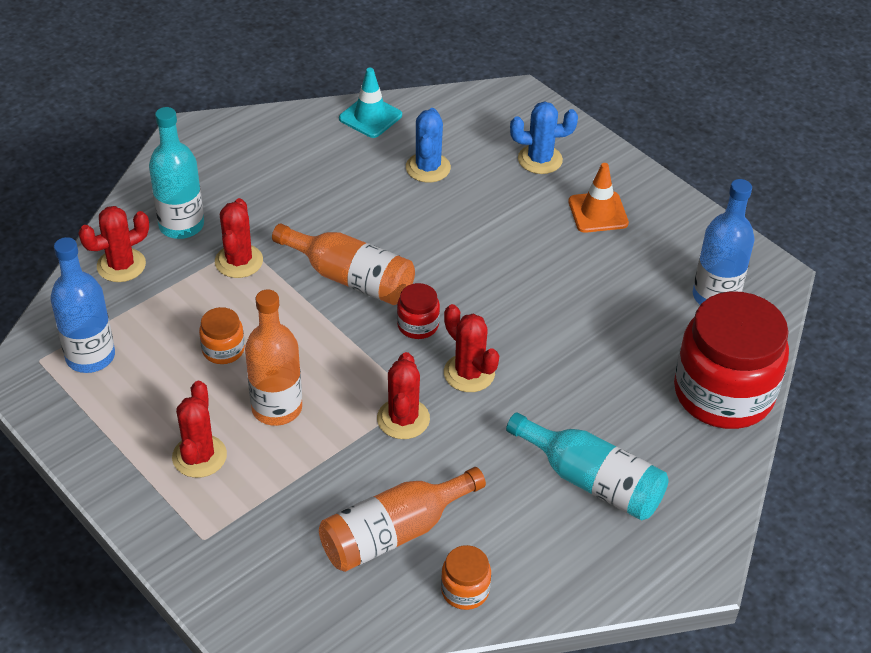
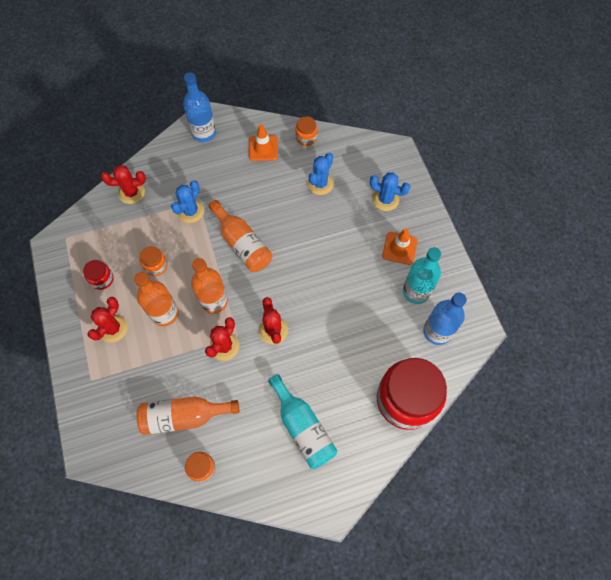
camera: 25 degrees right, 20 degrees up
blue bottle [50,237,115,373] -> blue bottle moved to [183,72,216,142]
turquoise bottle [149,107,204,239] -> turquoise bottle moved to [403,247,441,304]
red cactus [215,198,263,278] -> blue cactus [171,180,204,223]
turquoise traffic cone [339,68,402,138] -> orange jar [295,116,318,146]
red jar [397,283,440,339] -> red jar moved to [83,260,114,290]
none -> orange bottle [191,258,228,314]
none -> orange traffic cone [249,124,278,161]

